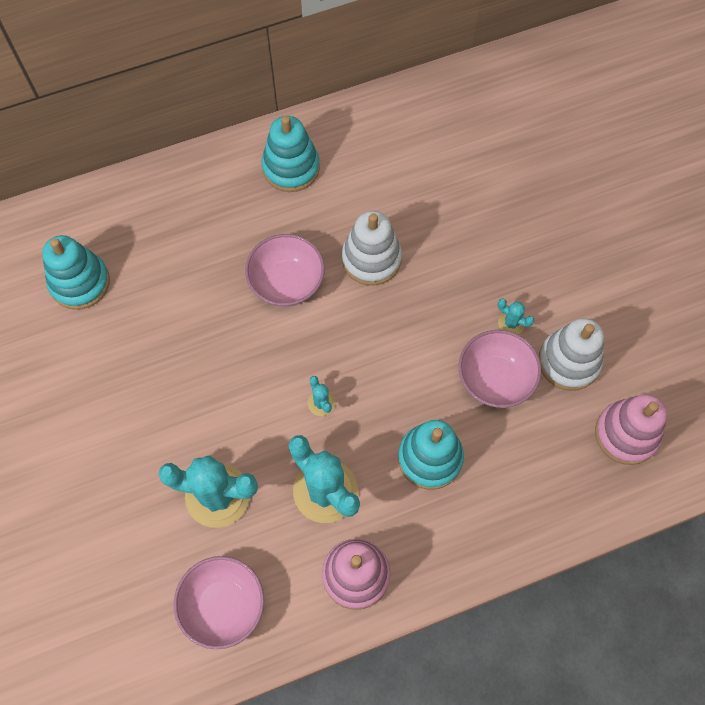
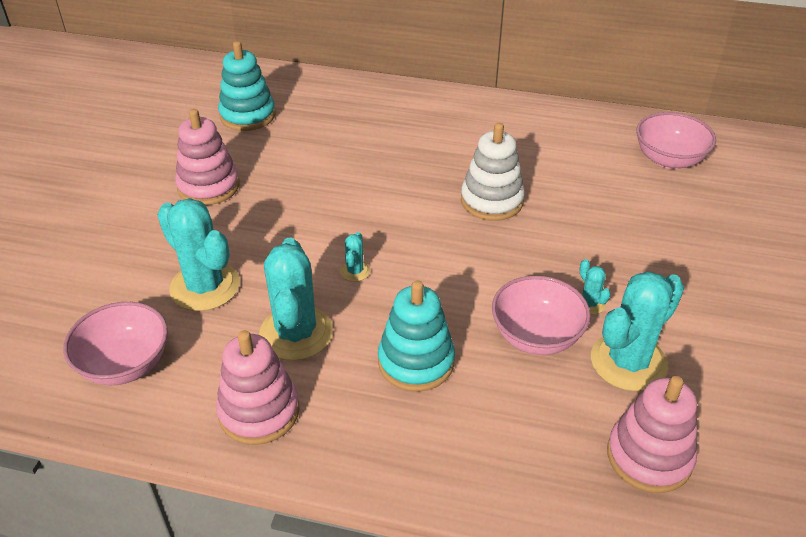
camera: 35 degrees right, 25 degrees down
pink bowl [245,234,325,307] -> pink bowl moved to [636,112,716,169]
turquoise stacking toy [262,116,320,192] -> none
white stacking toy [539,318,604,391] -> turquoise cactus [591,271,684,391]
none -> pink stacking toy [175,109,240,205]

